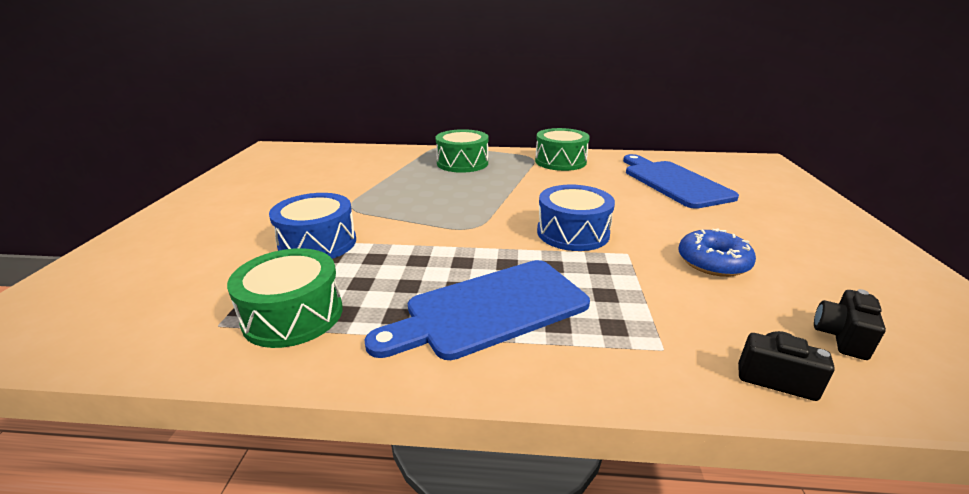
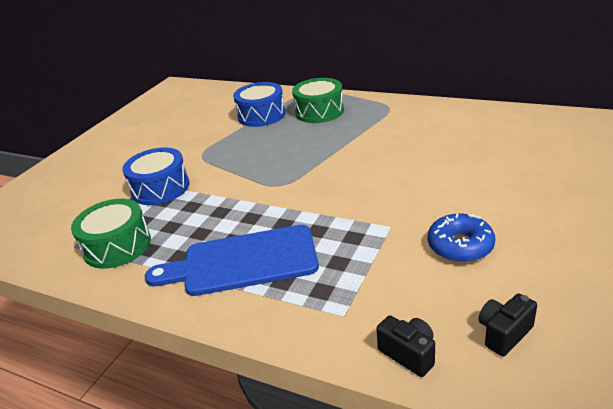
camera: 25 degrees right, 5 degrees up
green drum [535,128,590,171] -> none
blue drum [537,185,615,251] -> blue drum moved to [233,82,286,127]
blue cutting board [623,154,739,209] -> none

